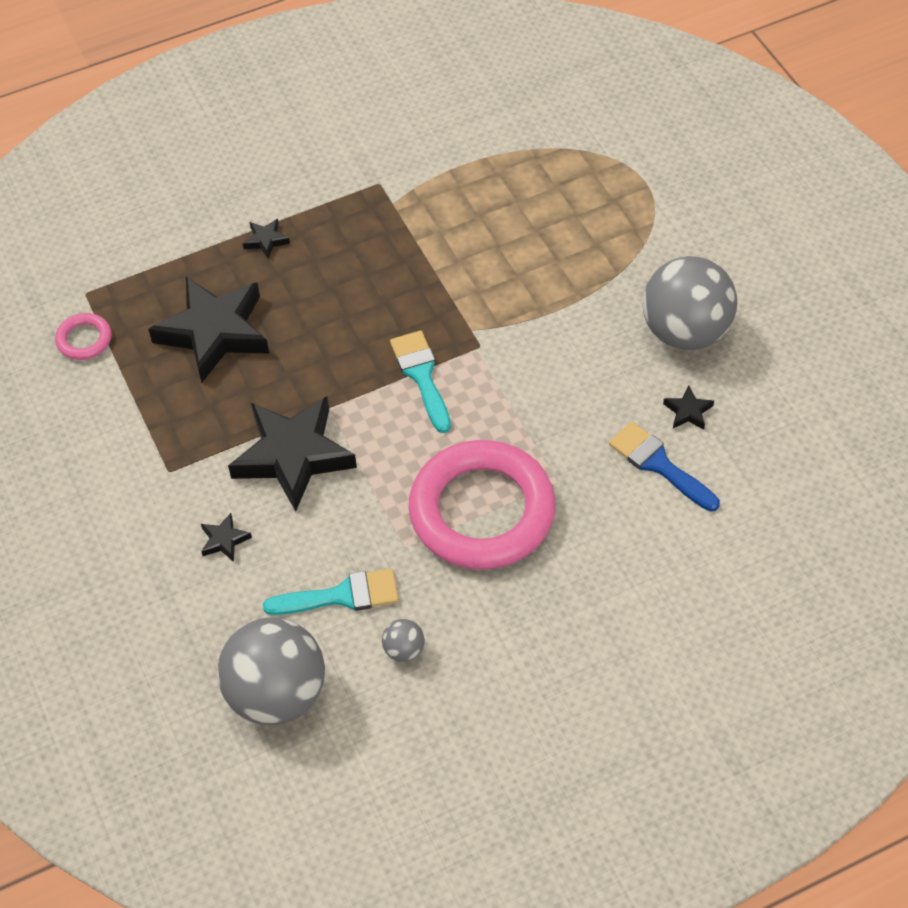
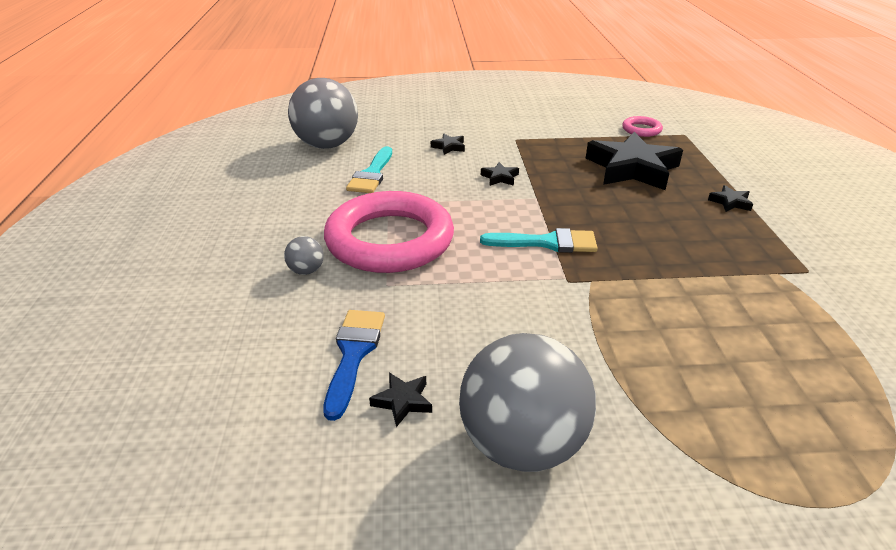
camera: 110 degrees right, 20 degrees down
black star [228,396,357,511] -> black star [481,162,519,186], size x0.40
grey ball [382,619,425,662] -> grey ball moved to [284,236,324,275]
blue brush [609,422,720,512] -> blue brush turned 60 degrees counterclockwise [323,310,385,421]

